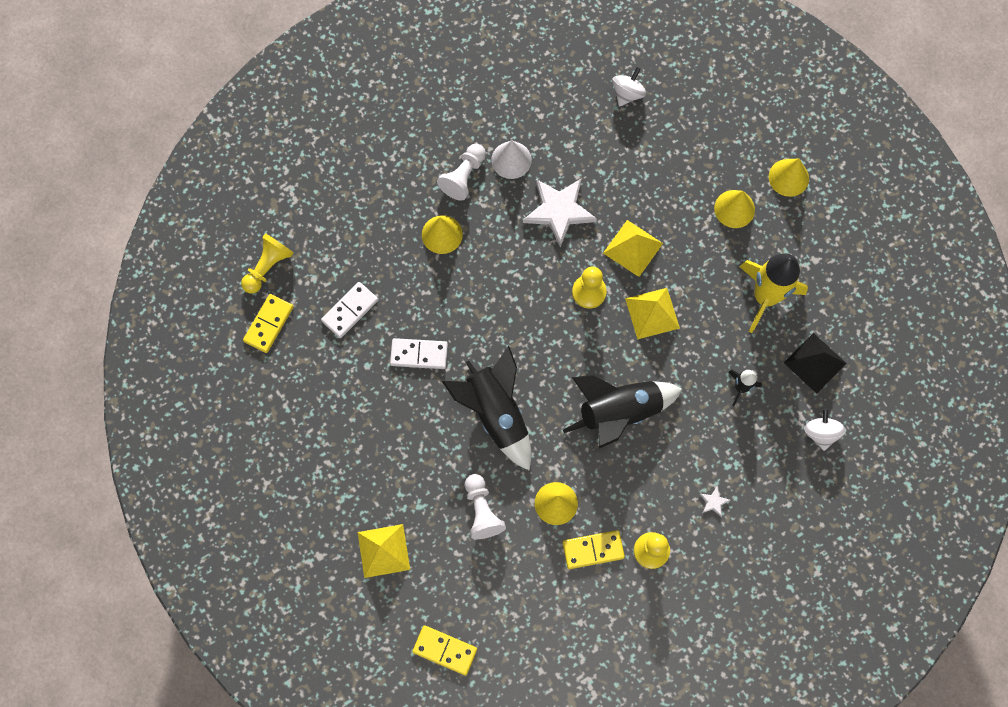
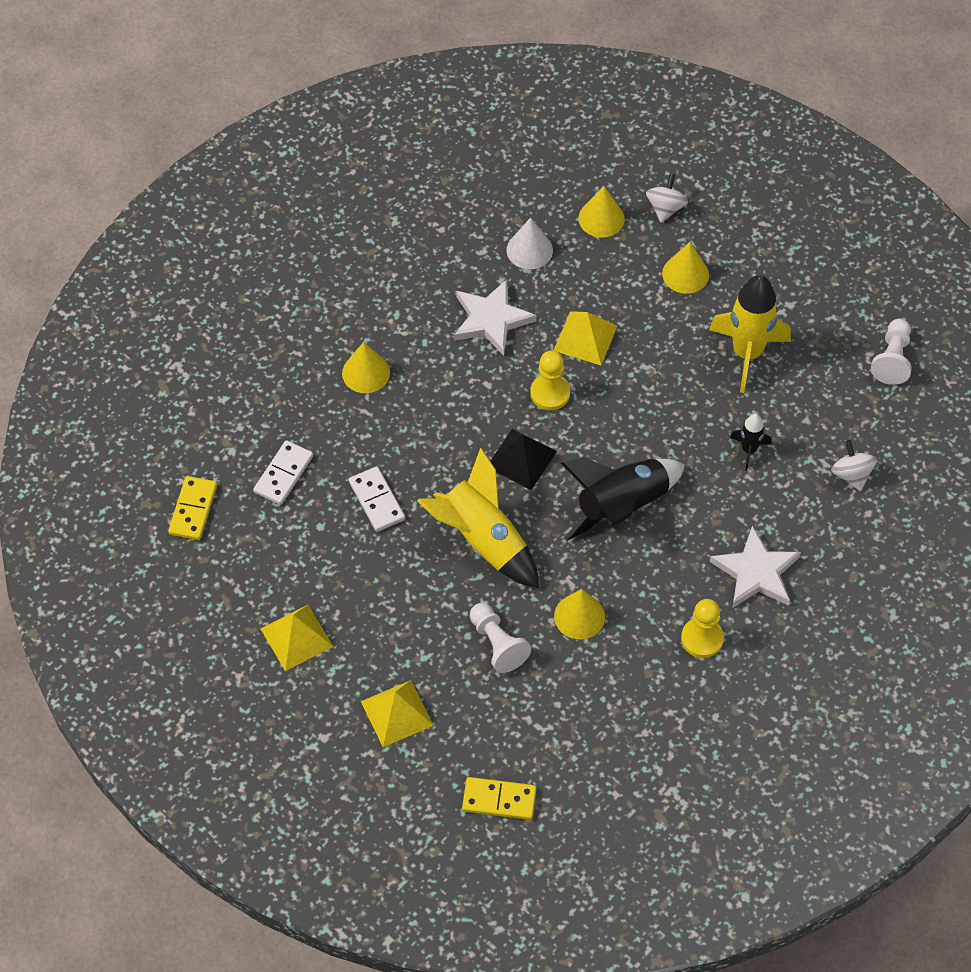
camera: 15 degrees left, 15 degrees down
yellow pawn [241,233,294,294] -> none
white domino [390,338,448,369] -> white domino turned 75 degrees clockwise [349,467,405,532]
white pawn [437,144,486,201] -> white pawn moved to [871,318,912,385]
black rocket [442,346,532,470] -> yellow rocket [417,448,539,588]
white cone [491,140,532,179] -> white cone moved to [507,218,553,269]
yellow domino [563,530,625,569] -> none
white spinning top [612,67,646,106] -> white spinning top moved to [646,173,688,223]
yellow pyramid [625,288,680,339] -> yellow pyramid moved to [261,605,334,671]
white star [700,486,730,517] -> white star [710,526,801,608], size x2.50
yellow cone [769,159,809,197] -> yellow cone moved to [578,186,625,238]
black pyramid [784,333,847,394] -> black pyramid moved to [490,429,557,490]

